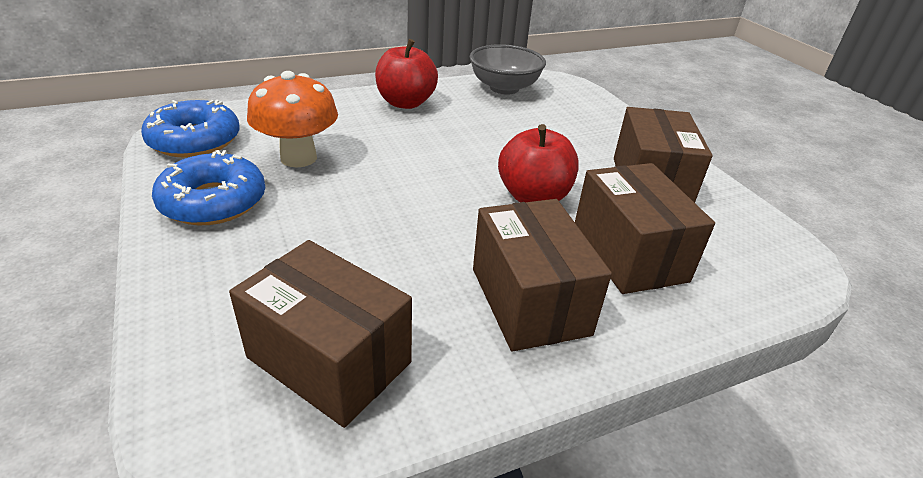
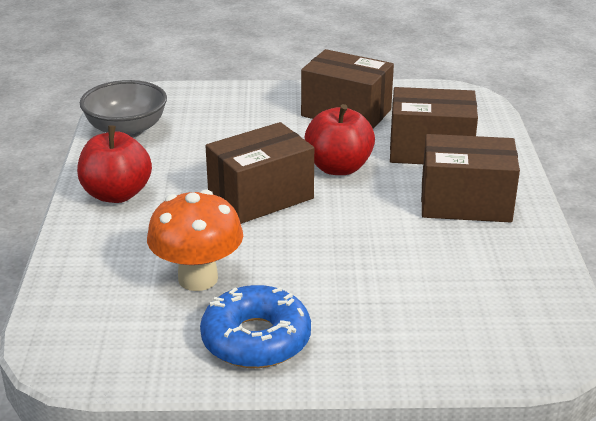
camera: 65 degrees left, 5 degrees down
blue donut [141,100,240,158] -> none
brown box [229,240,412,428] -> brown box moved to [205,122,314,224]

